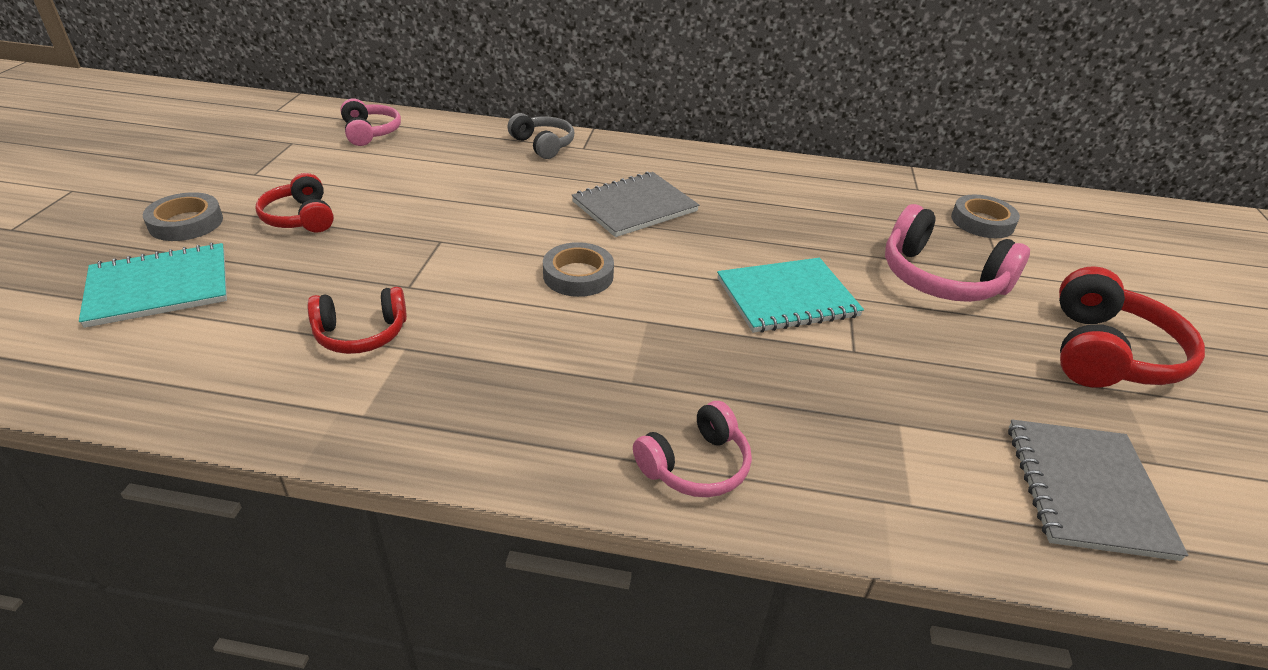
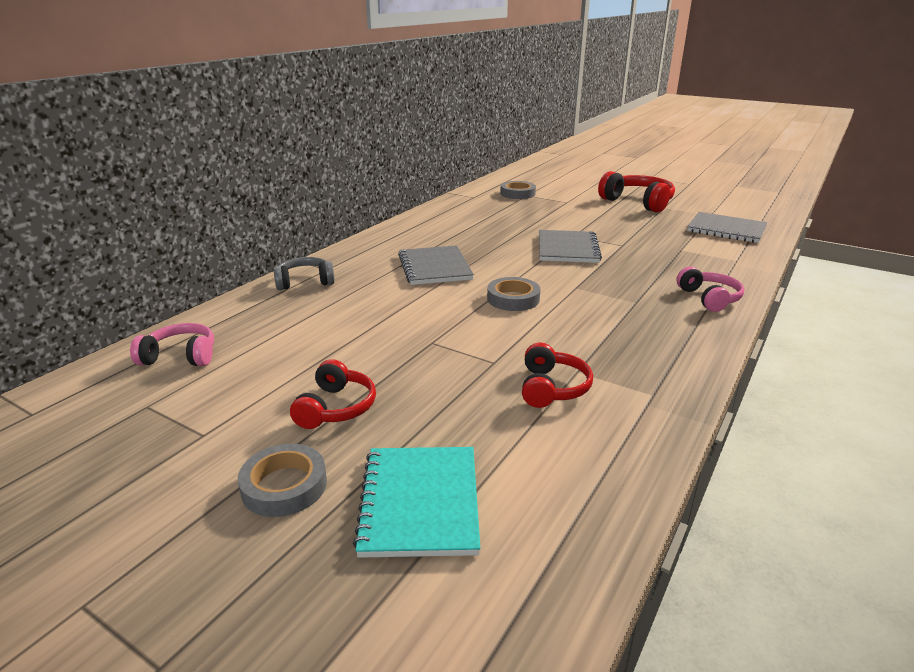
camera: 65 degrees left, 10 degrees down
red headphones [256,173,334,233] -> red headphones turned 75 degrees counterclockwise [290,359,376,429]
turquoise notebook [717,258,864,333] -> grey notebook [539,230,602,263]
pink headphones [885,204,1030,302] -> none

